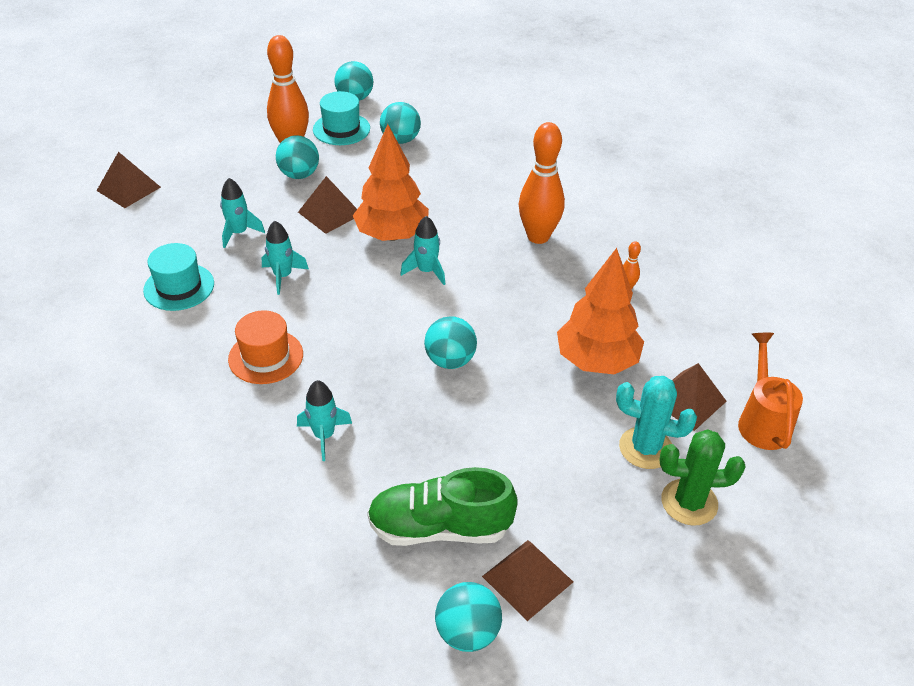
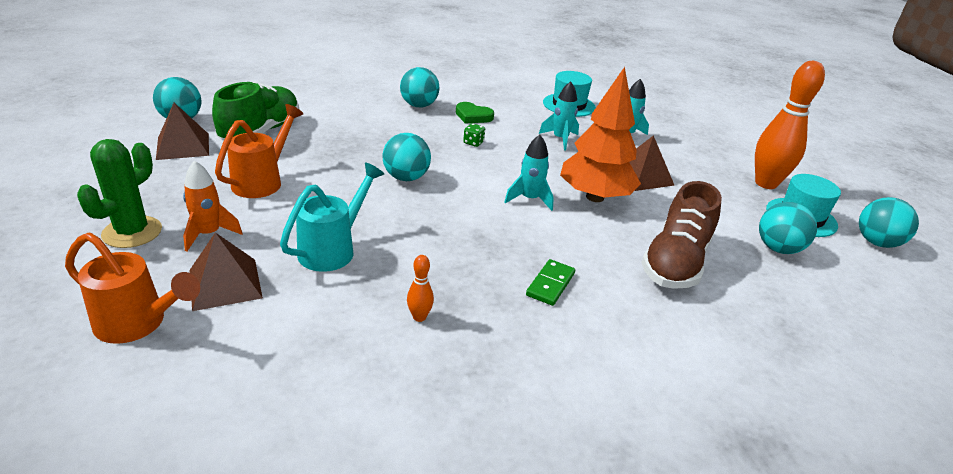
camera: 110 degrees right, 10 degrees down
brown pyramid [97,152,161,208] -> none
orange hat [228,310,303,384] -> green heart [456,102,494,124]
turquoise ball [276,135,319,179] -> turquoise ball moved to [400,67,439,107]
turquoise rocket [297,380,352,461] -> none
orange bowling pin [519,122,565,244] -> green domino [526,259,575,306]
orange tree [557,248,644,375] -> turquoise watering can [280,162,384,272]
turquoise cactus [616,376,697,469] -> orange rocket [183,161,243,251]
none -> orange watering can [215,104,303,198]
none -> green dice [463,123,485,147]
none -> brown shoe [641,181,722,289]

